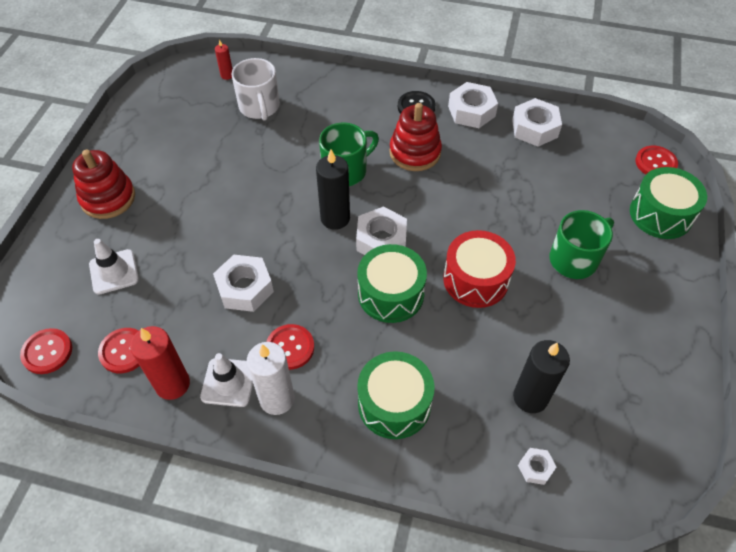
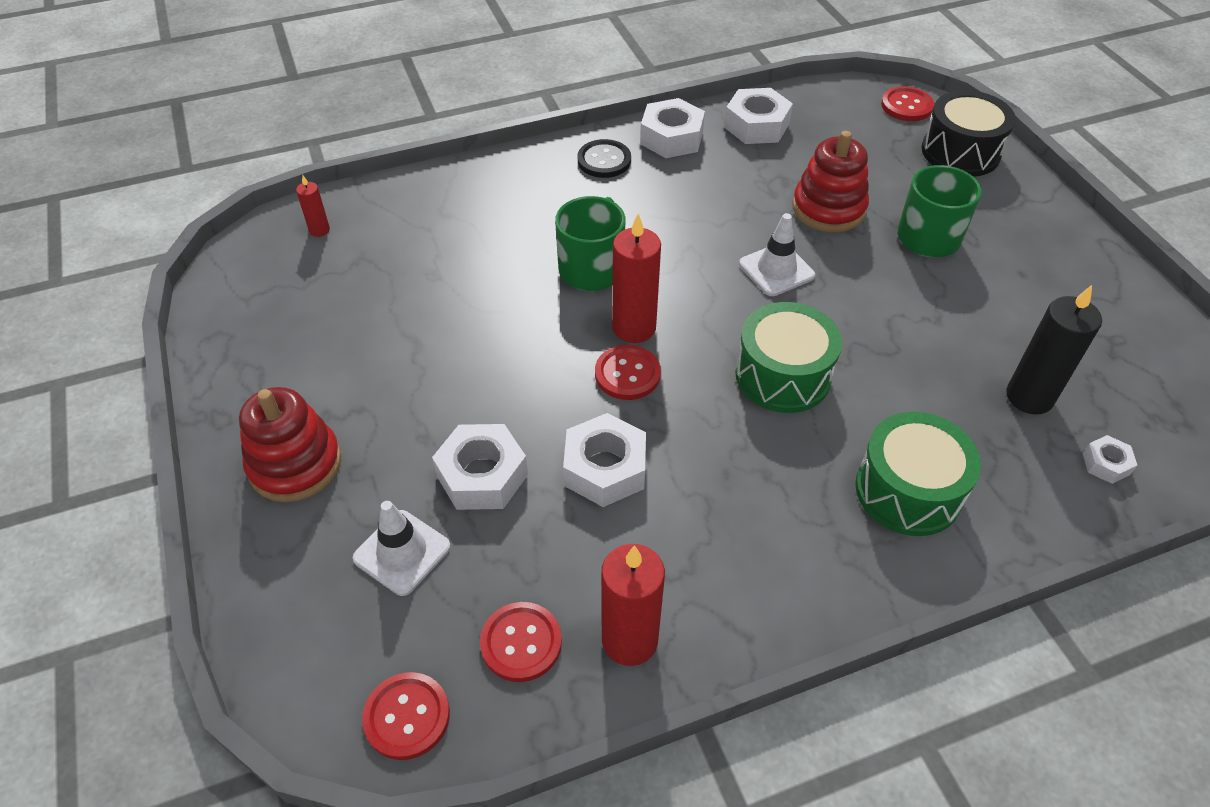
camera: 35 degrees left, 5 degrees down
white traffic cone [200,353,253,407] -> white traffic cone moved to [739,213,815,296]
white mug [232,58,280,121] -> none
white candle [247,342,294,415] -> none
red button [266,324,314,370] -> red button moved to [595,345,661,400]
black candle [316,149,350,230] -> red candle [612,214,661,343]
white nut [356,206,407,255] -> white nut moved to [432,424,528,510]
red stacking toy [389,103,442,171] -> red stacking toy moved to [792,131,869,232]
red drum [443,230,516,308] -> none
green drum [630,167,707,239] -> black drum [922,90,1016,177]

